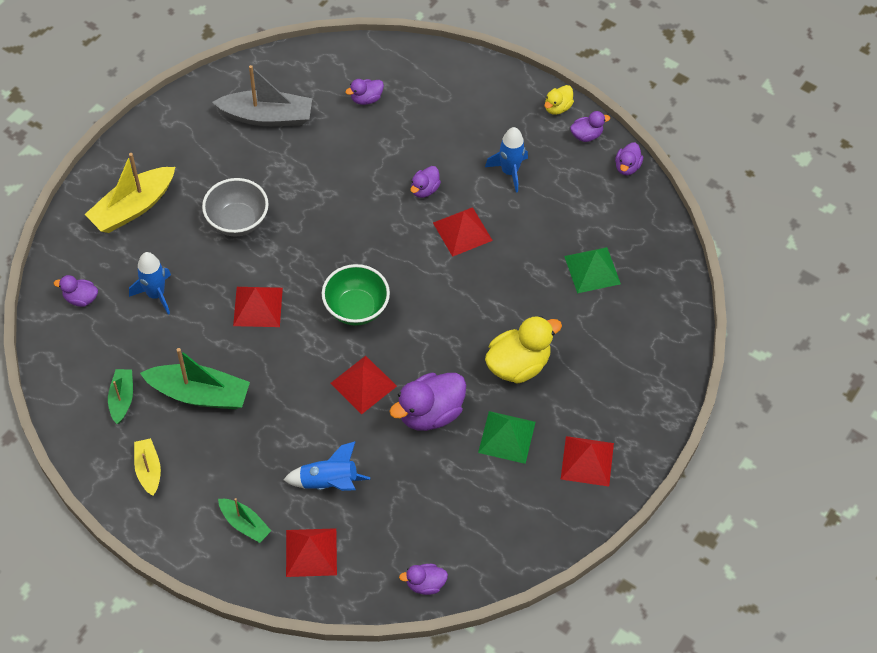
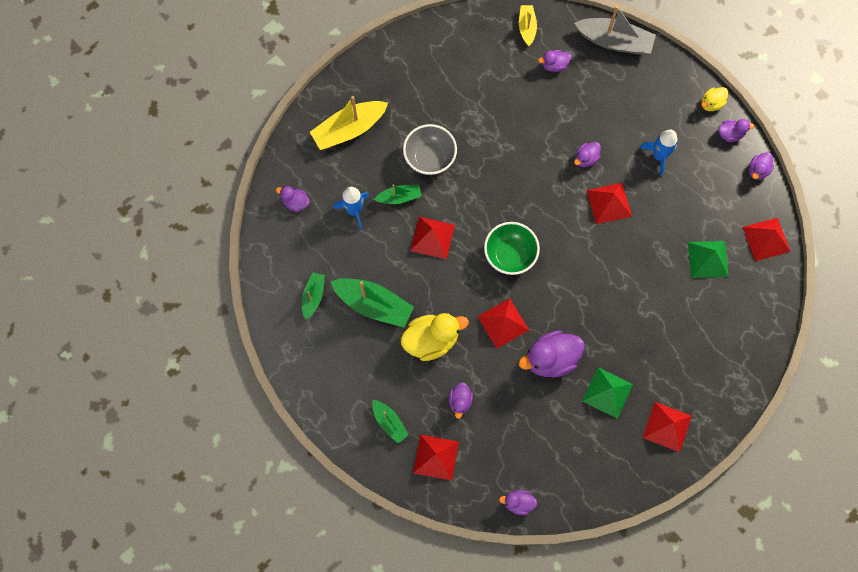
camera: 15 degrees right, 15 degrees up
yellow boat [134,438,161,496] -> yellow boat moved to [519,5,537,46]
grey boat [212,65,312,126] -> grey boat moved to [574,5,656,55]
blue rocket [283,441,370,491] -> purple duck [449,382,473,419]
yellow duck [485,316,562,384] -> yellow duck moved to [401,313,469,361]
none -> green boat [374,184,422,204]
none -> red pyramid [743,218,790,261]

